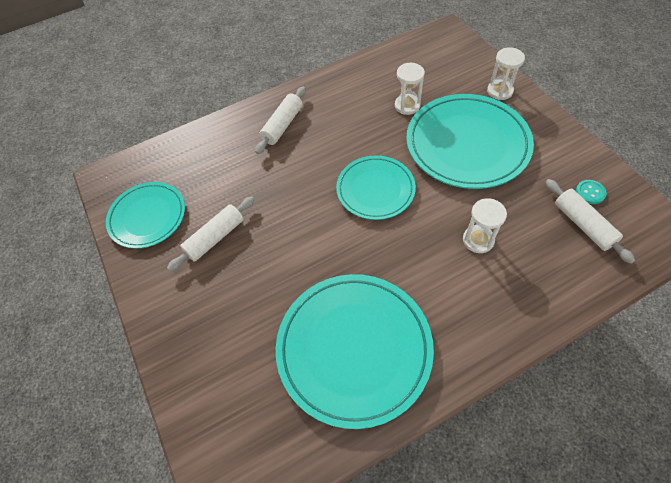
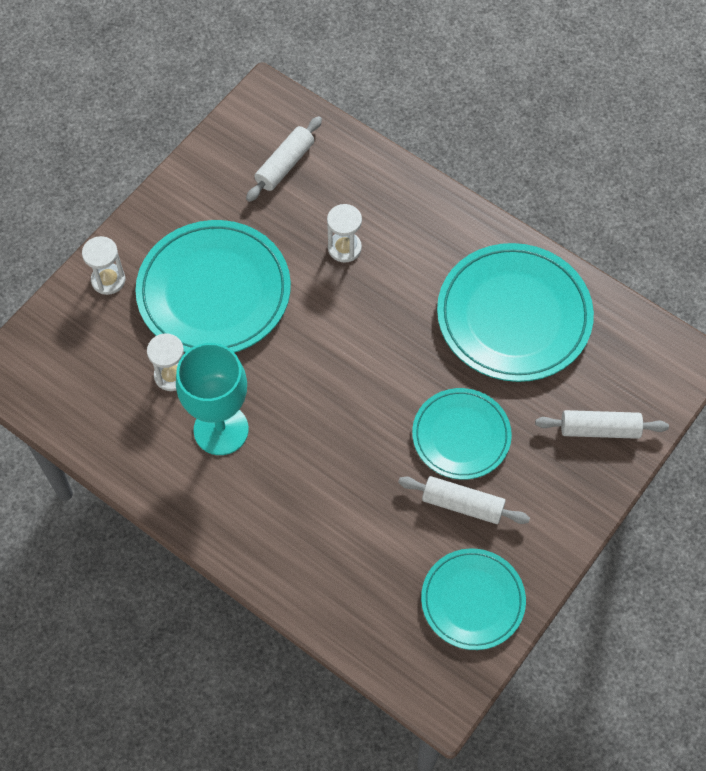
camera: 120 degrees left, 5 degrees up
white rolling pin [255,86,306,154] -> white rolling pin moved to [535,410,669,439]
turquoise plate [336,156,416,220] -> turquoise plate moved to [412,388,512,479]
turquoise button [576,180,607,204] -> none
none -> turquoise goblet [176,343,249,455]

